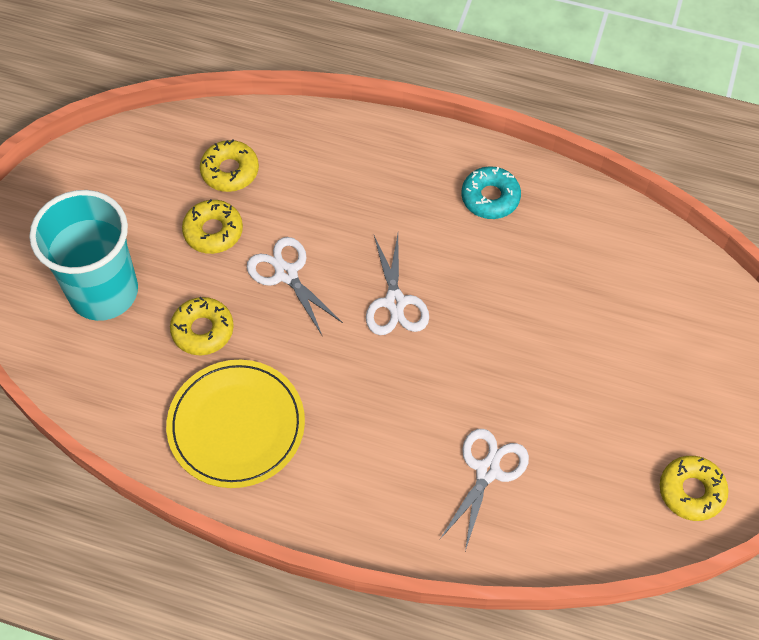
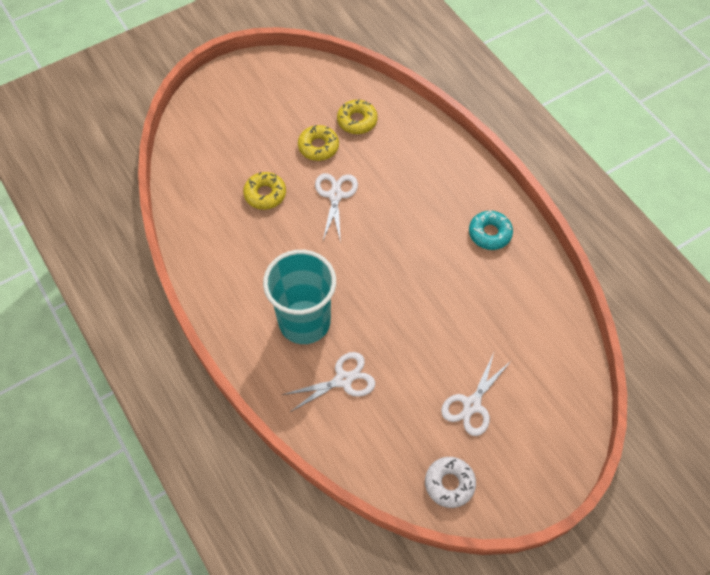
camera: 40 degrees right, 0 degrees up
turquoise cup [29,190,138,321] -> turquoise cup moved to [263,250,336,344]
yellow plate [166,360,305,488] -> none
white scissors [366,234,429,335] -> white scissors moved to [441,353,511,436]
yellow donut [660,456,729,521] -> white donut [425,457,476,508]

